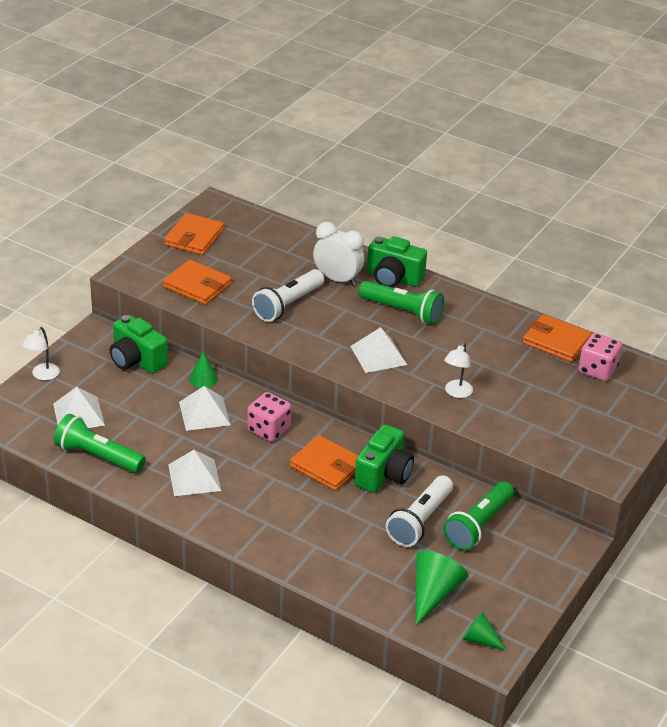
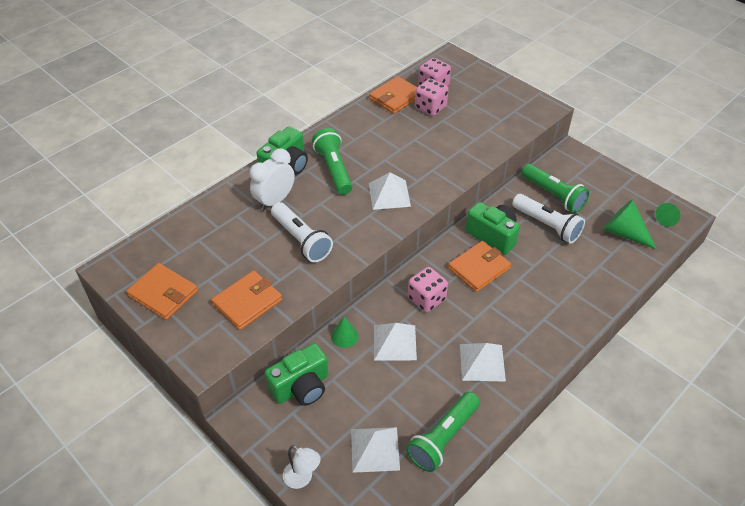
camera: 75 degrees left, 10 degrees up
green flashlight [359,281,444,325] -> green flashlight turned 60 degrees counterclockwise [312,128,352,195]
white lamp [444,342,473,398] -> none
none -> pink dice [415,78,449,116]

